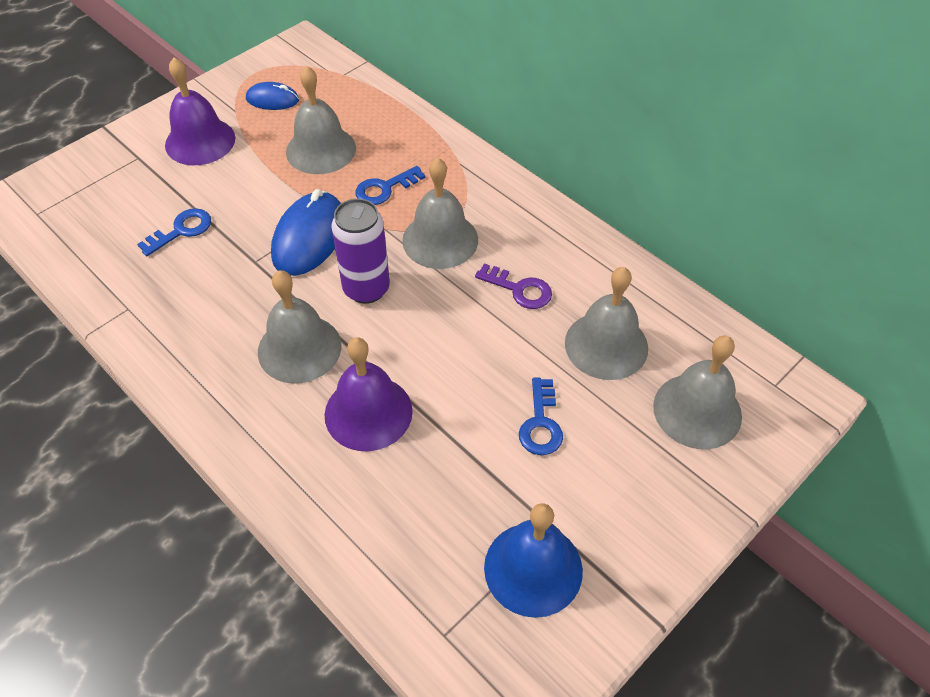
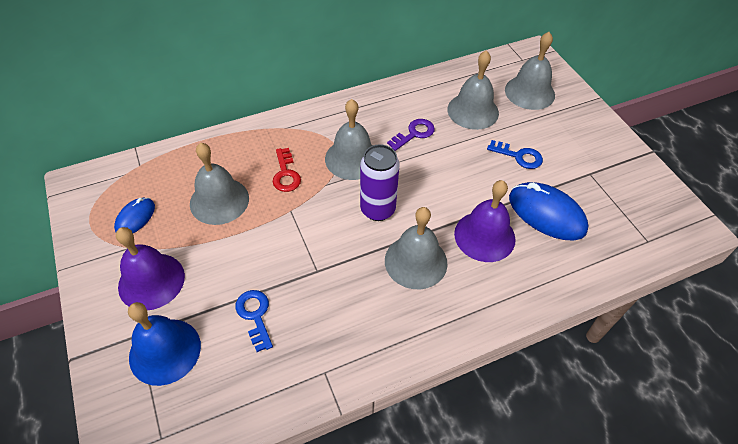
camera: 70 degrees left, 0 degrees up
blue mouse [271,189,341,276] -> blue mouse moved to [509,182,588,240]
blue key [355,166,425,205] -> red key [272,148,301,192]
blue bell [484,503,583,618] -> blue bell moved to [128,302,201,386]

